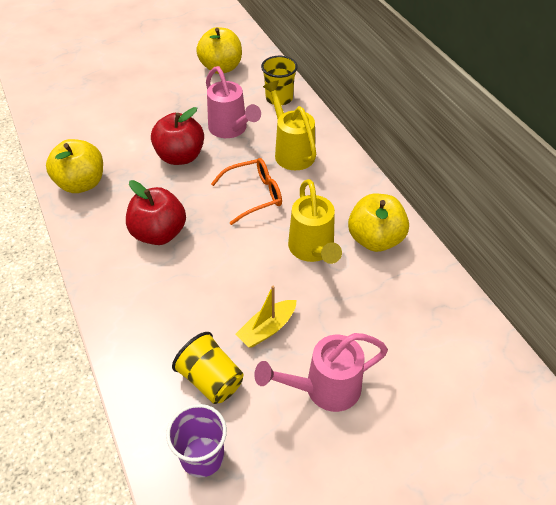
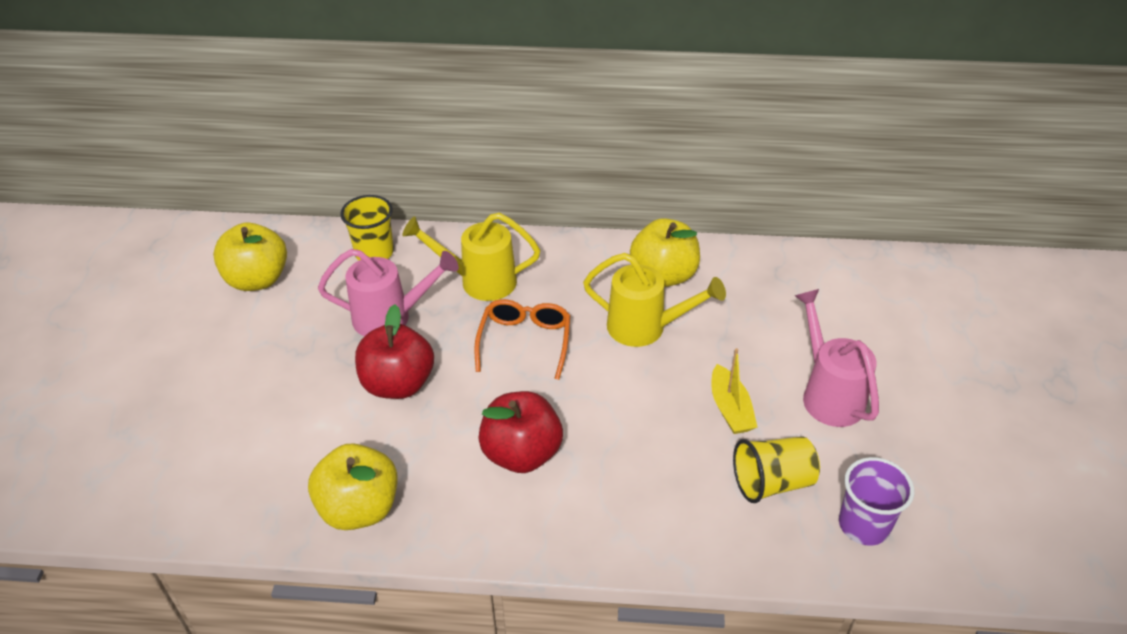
camera: 60 degrees left, 5 degrees down
pink watering can [254,333,388,412] -> pink watering can turned 150 degrees clockwise [795,289,879,427]

